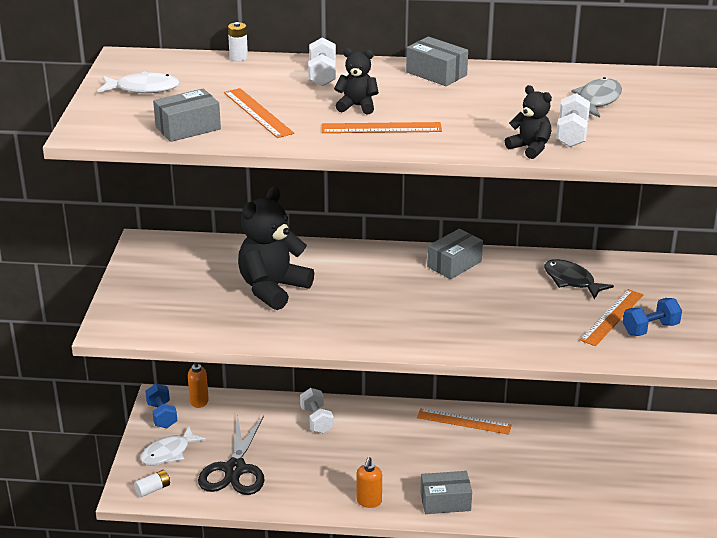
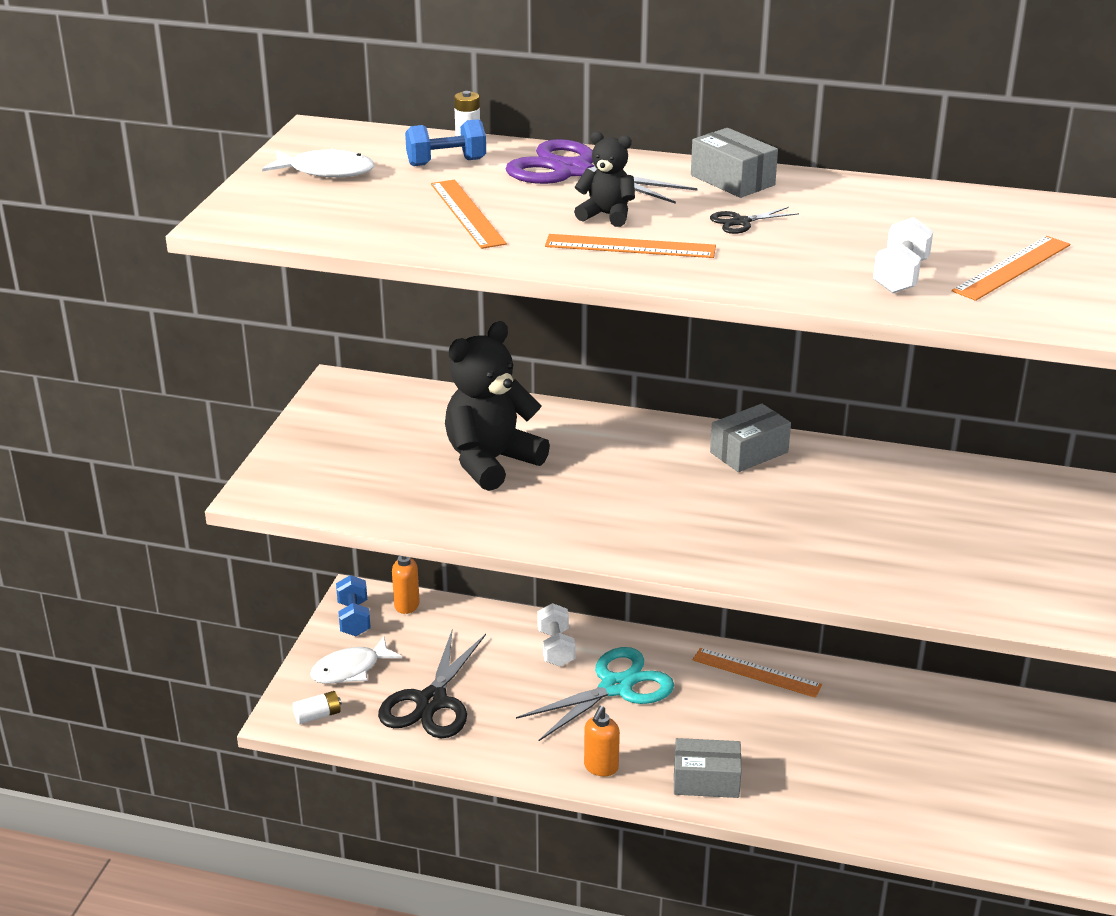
camera: 10 degrees right, 0 degrees up
grey box [153,88,221,142] -> none
white dumbbell [308,37,336,86] -> purple scissors [506,139,698,204]
black teddy bear [505,85,552,159] -> none
black fish [544,259,614,299] -> none
grey fish [571,77,622,118] -> none
orange ruler [580,289,643,346] -> orange ruler moved to [952,236,1070,301]
blue dumbbell [623,298,682,336] -> blue dumbbell moved to [405,119,486,166]
none -> turquoise scissors [516,647,674,742]
none -> black scissors [710,207,799,234]

